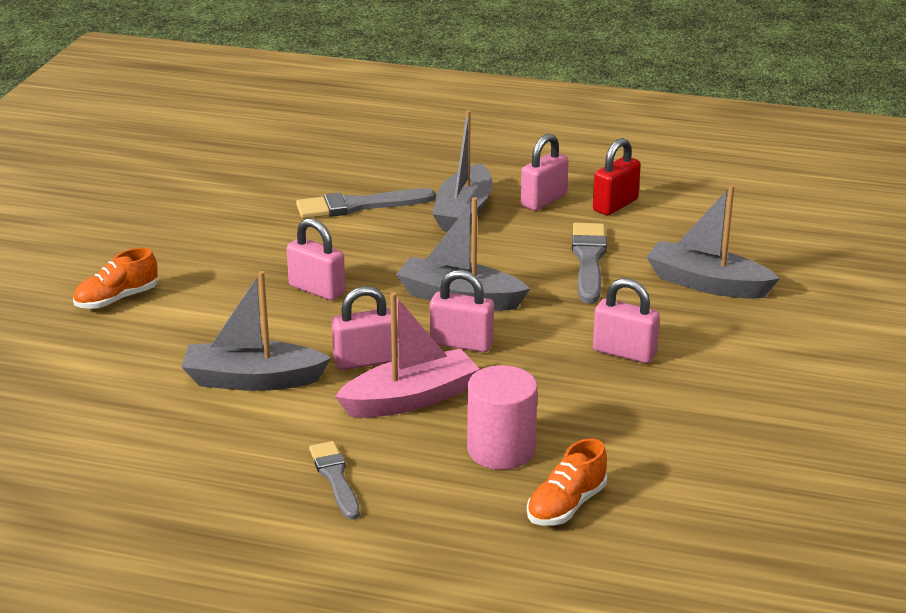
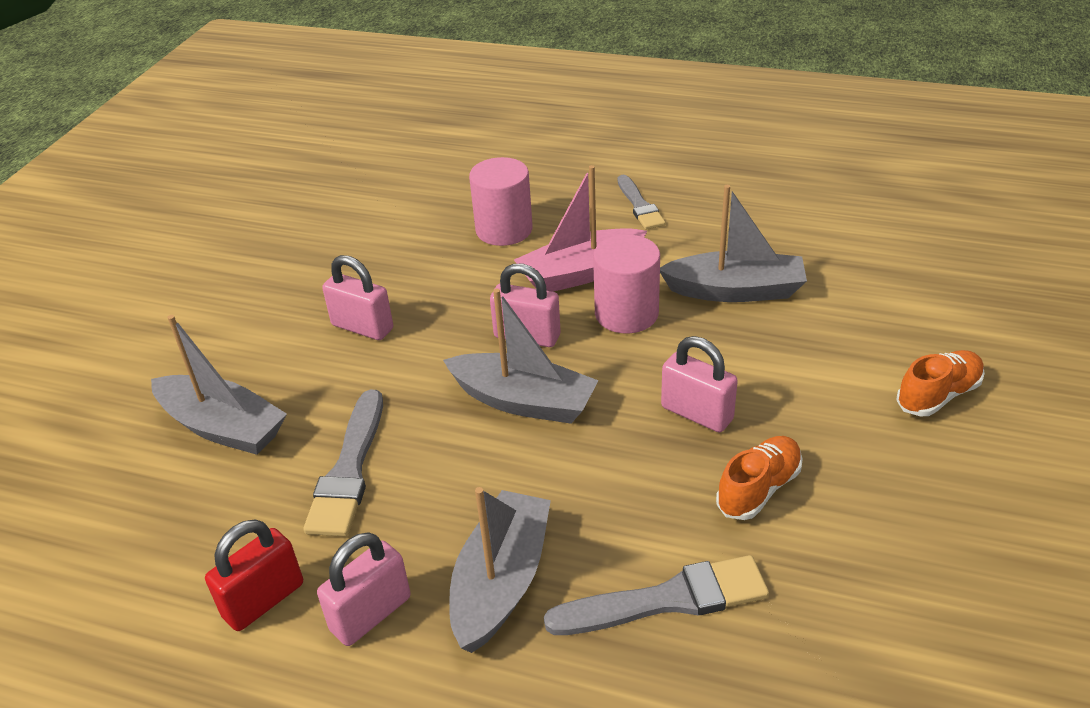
camera: 175 degrees left, 10 degrees up
pink padlock [332,286,398,370] -> pink cylinder [593,235,660,333]
orange shoe [527,438,607,526] -> orange shoe moved to [716,436,803,520]

